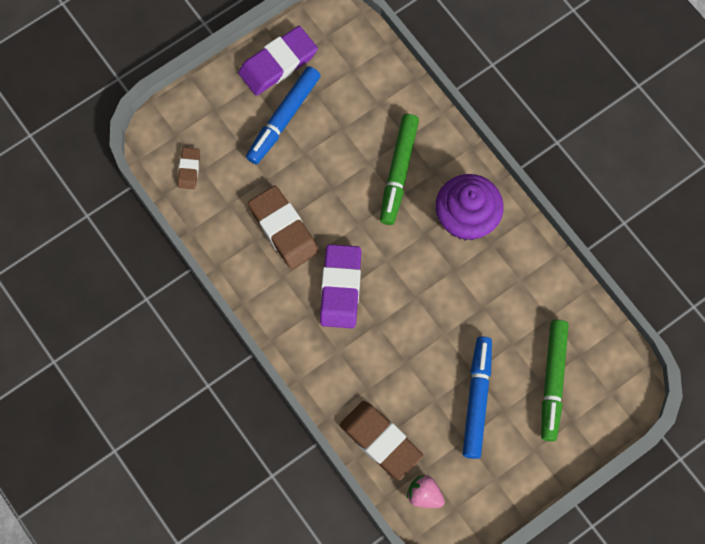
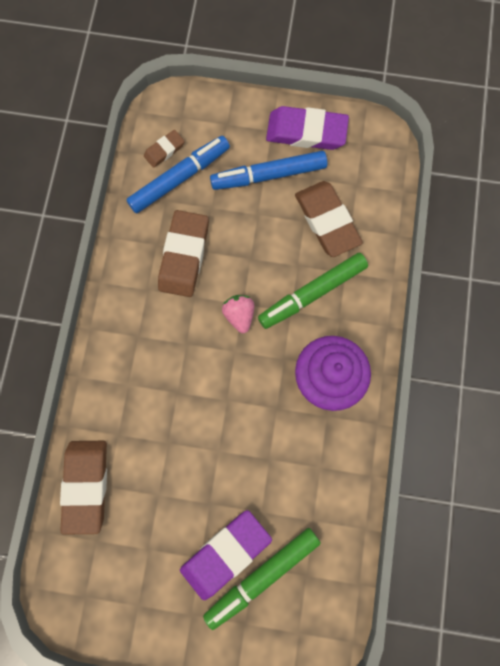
camera: 45 degrees right, 5 degrees up
purple eraser [320,244,361,328] -> purple eraser moved to [180,510,272,600]
pink strawberry [407,475,445,508] -> pink strawberry moved to [222,295,254,333]
blue marker [462,336,492,459] -> blue marker moved to [126,136,230,214]
none -> brown eraser [295,181,363,257]

